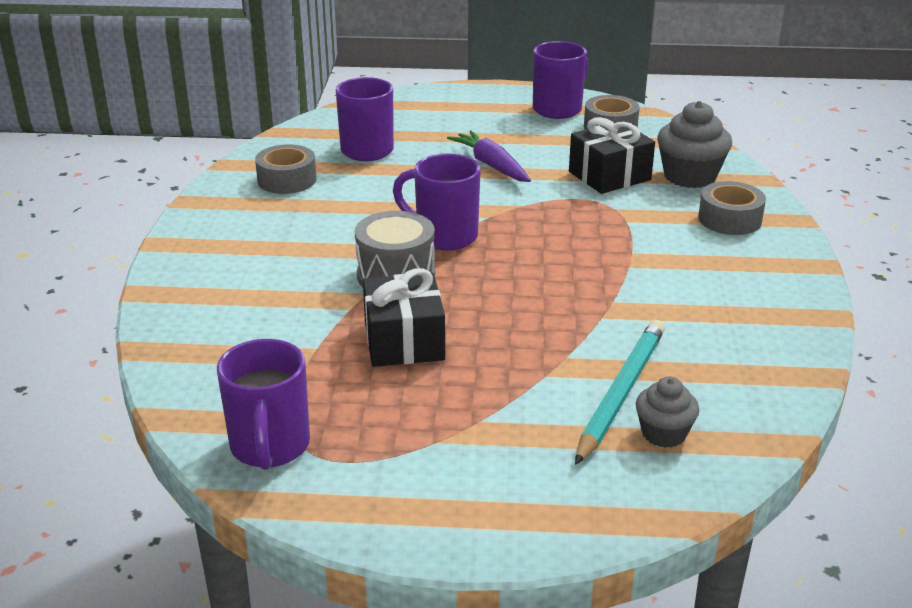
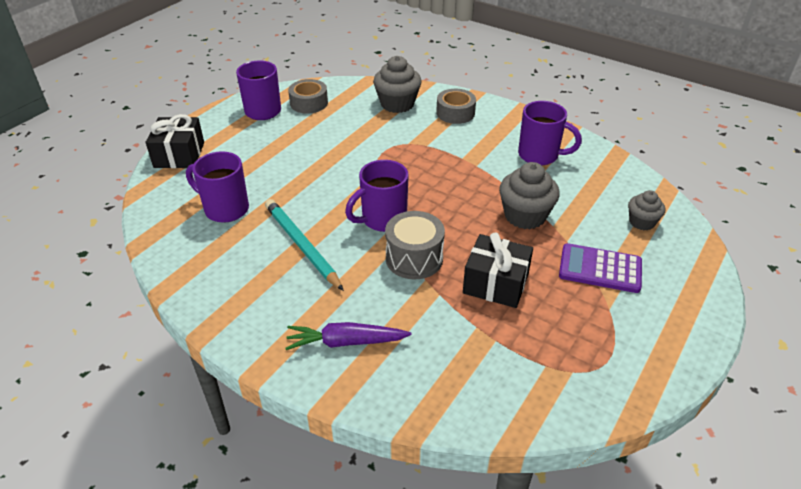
camera: 60 degrees left, 10 degrees up
purple mug [217,339,310,470] -> purple mug moved to [518,101,582,165]
grey tape [255,145,317,194] -> none
purple carrot [447,130,531,182] -> purple carrot moved to [286,322,412,350]
black gift [569,117,655,194] -> black gift moved to [146,114,204,168]
turquoise pencil [575,320,665,465] -> turquoise pencil moved to [265,199,344,291]
none -> grey cupcake [499,162,560,229]
none -> purple calculator [559,243,642,293]

